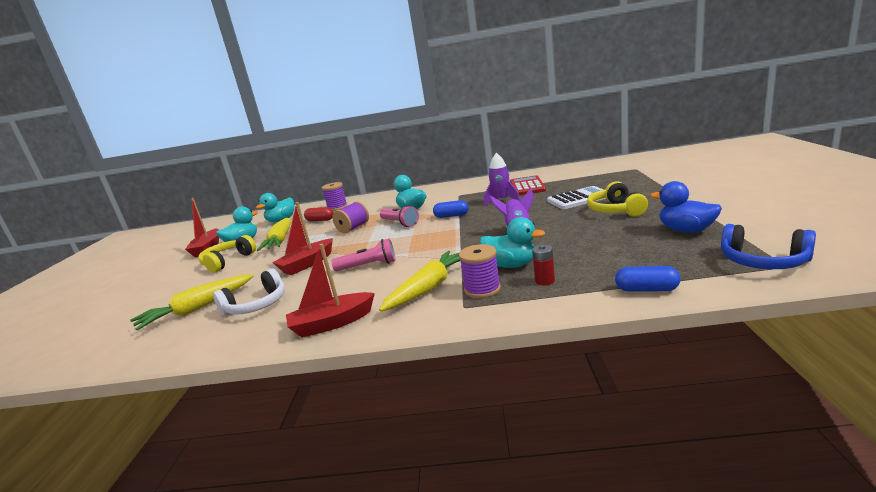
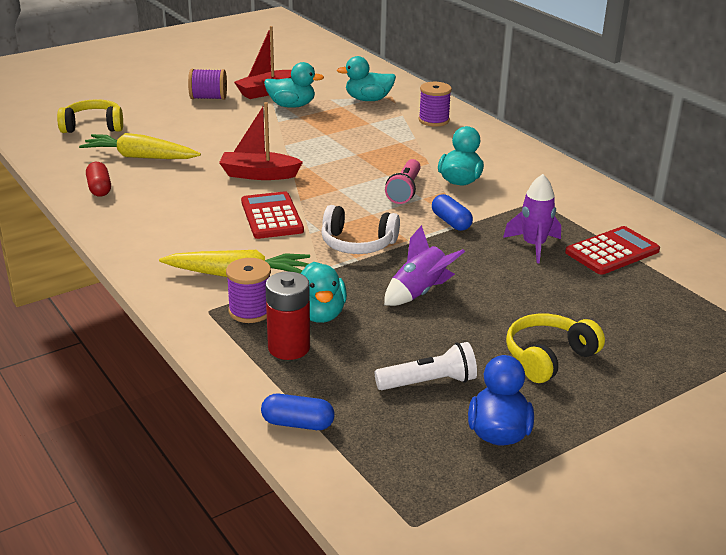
camera: 50 degrees right, 10 degrees up
yellow headphones [198,235,256,273] -> yellow headphones moved to [57,99,123,133]
white headphones [213,268,285,315] -> white headphones moved to [321,205,400,254]
yellow carrot [257,218,291,251] -> none
red boat [286,244,375,338] -> none
red capsule [304,207,333,221] -> red capsule moved to [86,162,111,197]
pink flashlight [331,238,396,271] -> red calculator [241,191,304,239]
purple spool [332,201,369,233] -> purple spool moved to [188,69,227,100]
red battery [532,245,555,285] -> red battery [265,272,310,360], size x1.73
white calculator [547,186,606,209] -> none
blue capsule [615,266,680,292] -> blue capsule turned 60 degrees counterclockwise [261,394,335,430]
blue headphones [721,224,816,269] -> none
none -> white flashlight [375,342,477,390]

